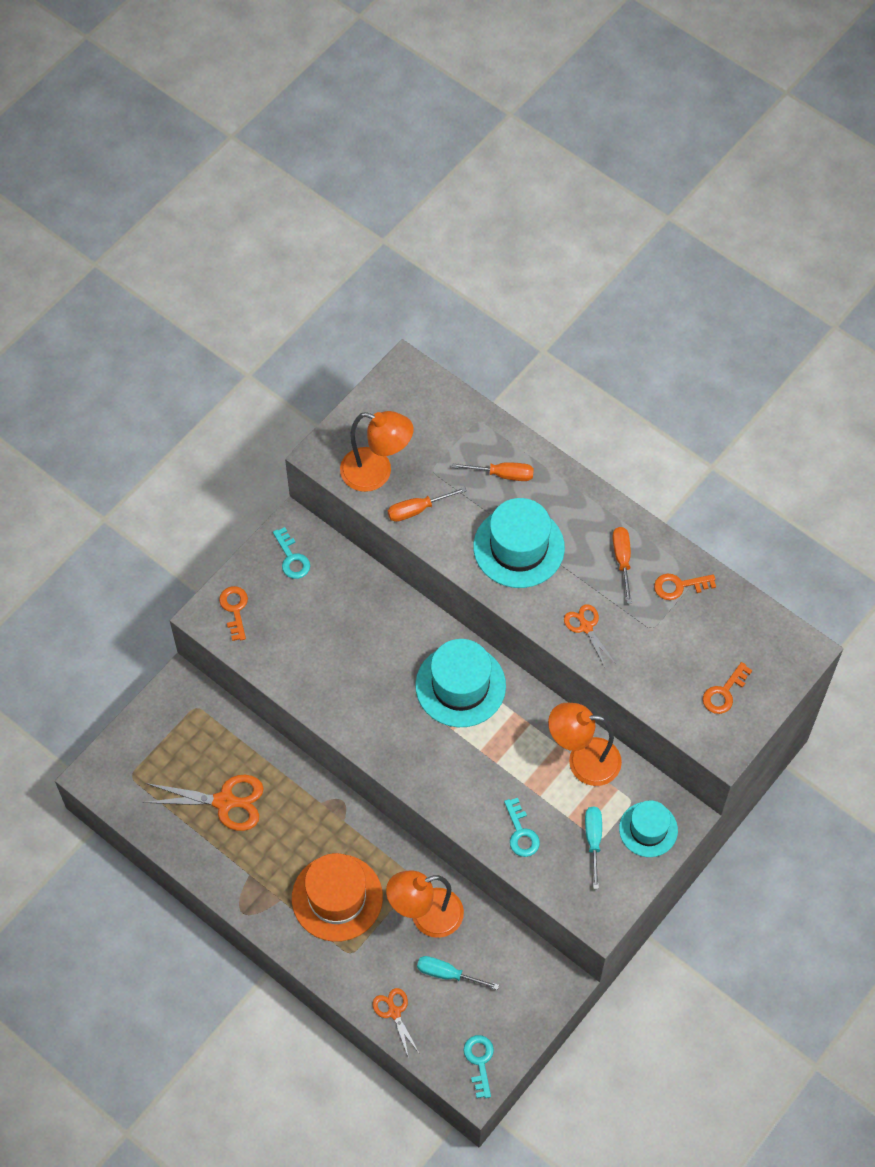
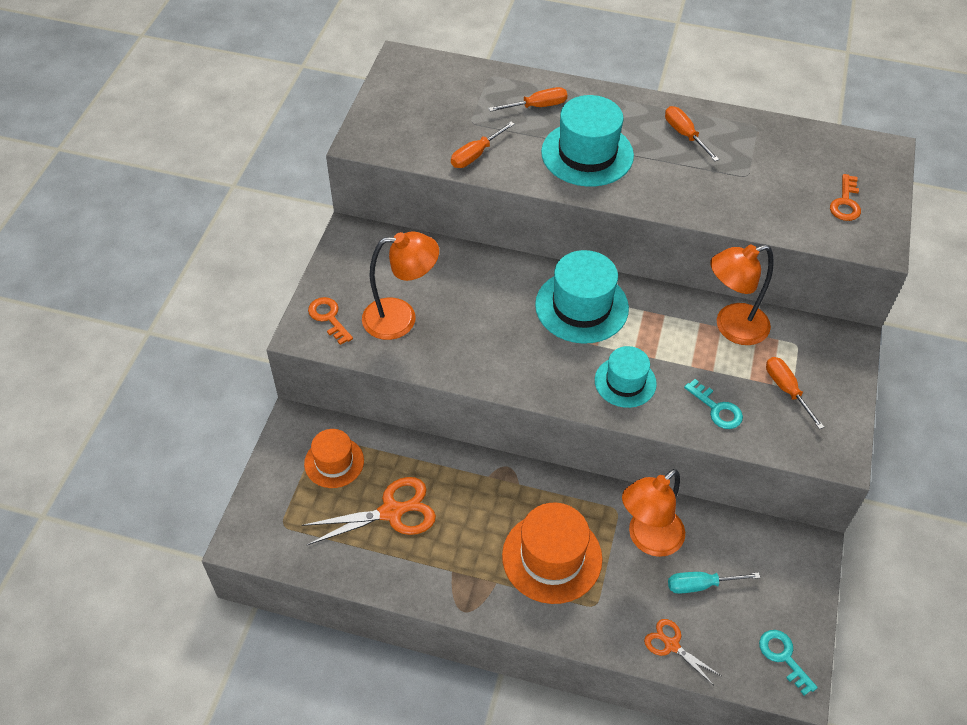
camera: 25 degrees left, 10 degrees down
turquoise key [273,527,310,579] -> none
orange lamp [340,411,413,492] -> orange lamp moved to [362,231,439,340]
orange scissors [564,604,616,667] -> none
turquoise screwdriver [585,806,602,889] -> orange screwdriver [766,357,824,429]
turquoise hat [619,800,678,857] -> turquoise hat moved to [595,346,657,408]
orange key [654,574,716,600] -> none
none -> orange hat [304,429,364,488]

